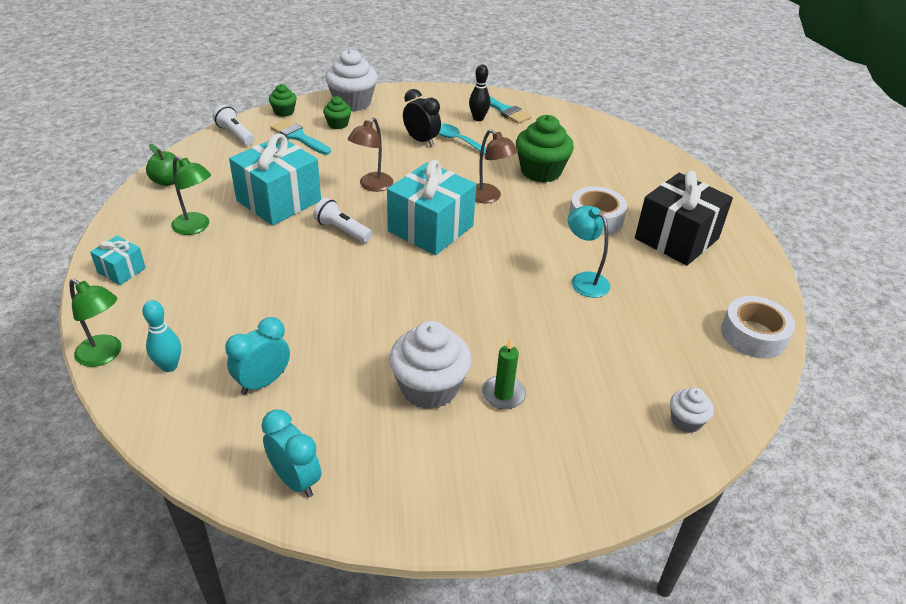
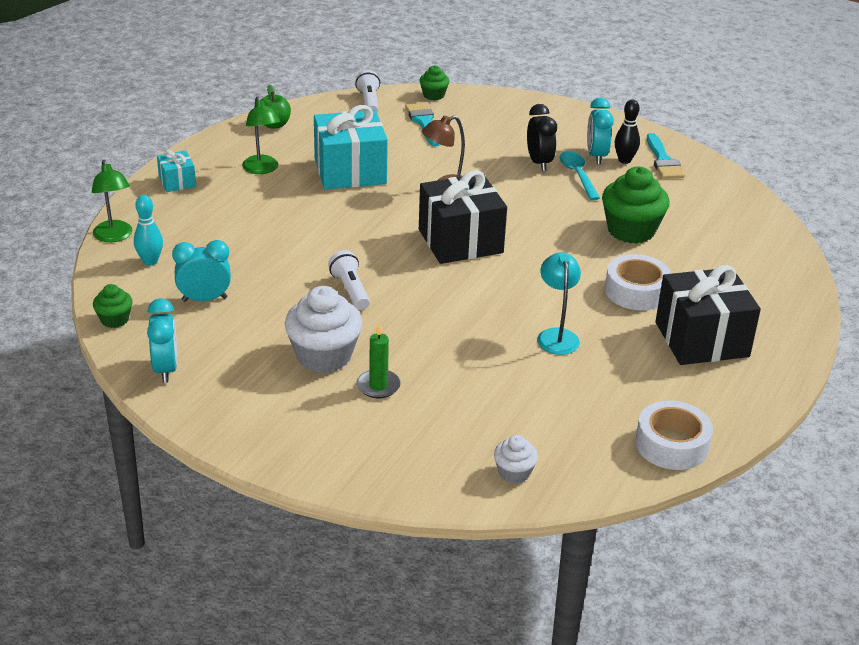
camera: 35 degrees right, 5 degrees down
white flashlight [313,198,372,243] -> white flashlight moved to [328,250,370,310]
green cupcake [323,96,351,129] -> green cupcake moved to [93,284,133,328]
white cupcake [325,49,377,112] -> none
turquoise gift [387,160,476,255] -> black gift [419,170,507,264]
brown lamp [475,129,518,203] -> none
none -> turquoise clock [587,97,614,164]

